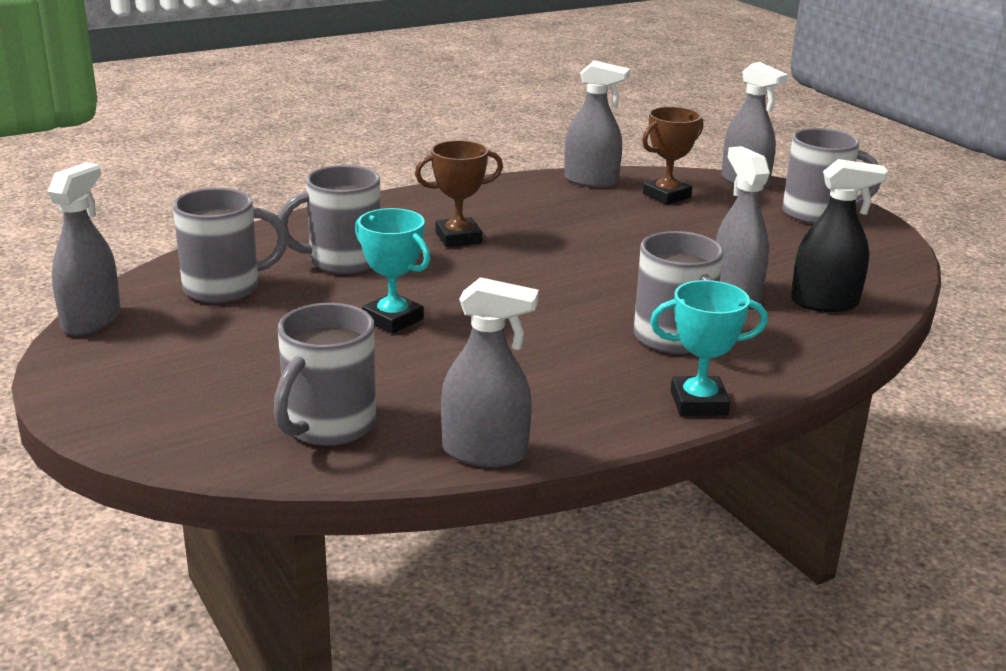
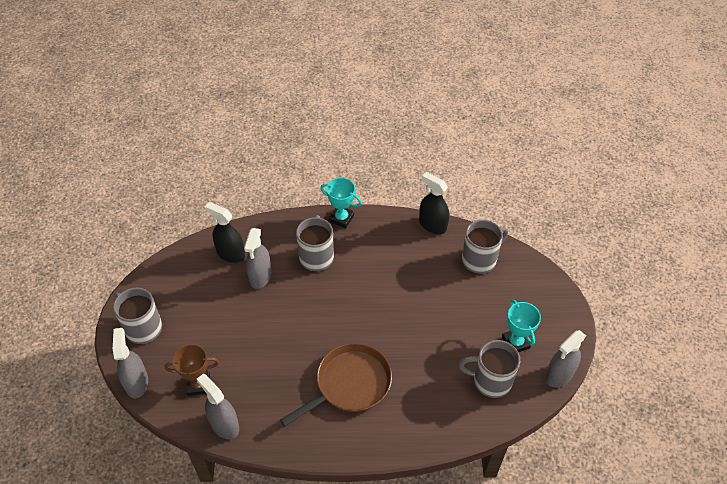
camera: 150 degrees left, 25 degrees up
grey mug [278,165,381,274] -> none
turquoise trophy [355,208,430,333] -> turquoise trophy moved to [502,300,541,352]
brown trophy [415,140,503,247] -> brown pan [280,343,392,427]
grey spray bottle [441,277,539,467] -> black spray bottle [419,172,449,234]

